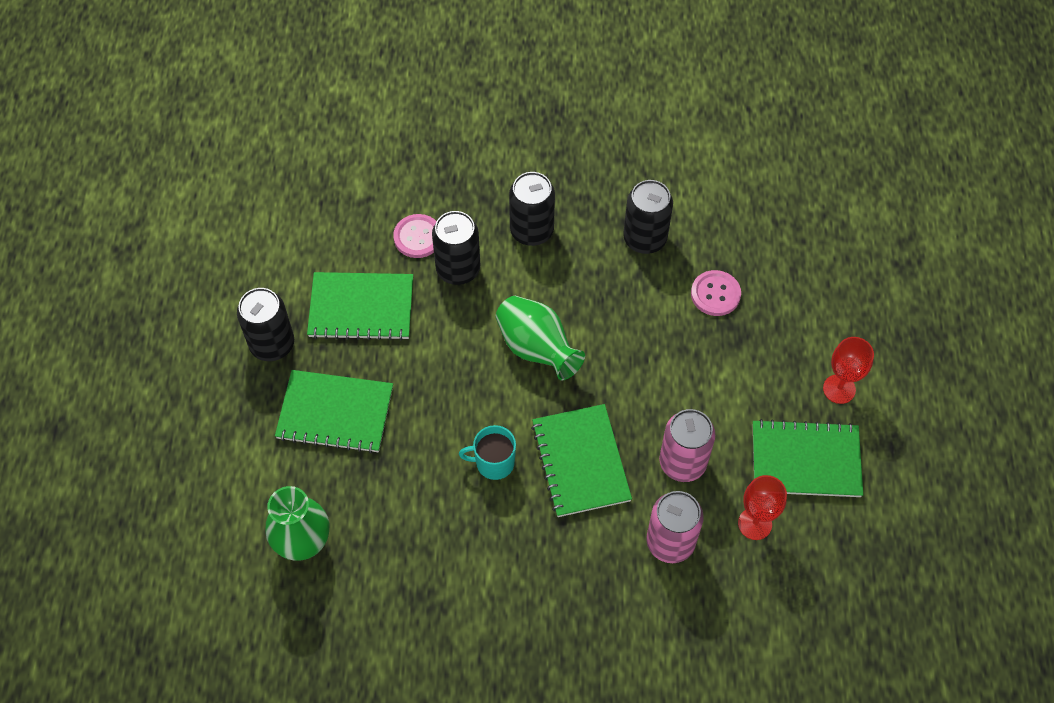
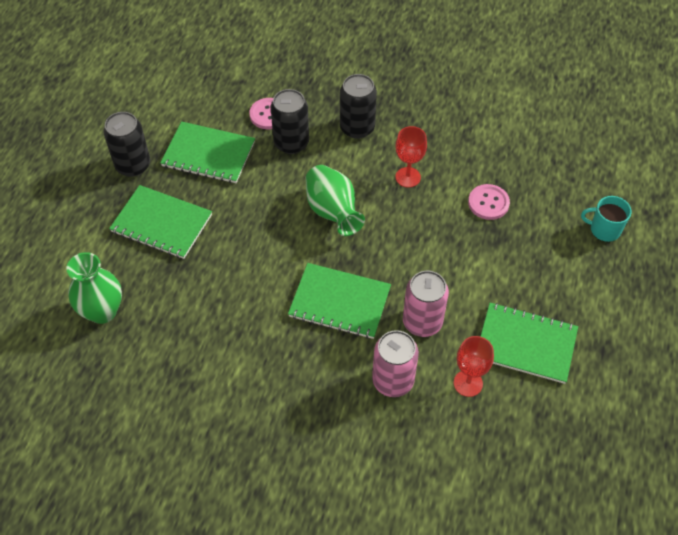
camera: 15 degrees right, 5 degrees down
turquoise mug [459,425,516,480] -> turquoise mug moved to [581,196,632,242]
green notebook [531,404,632,517] -> green notebook turned 75 degrees counterclockwise [288,263,391,339]
black can [623,180,673,254] -> none
red goblet [823,337,874,404] -> red goblet moved to [395,126,427,188]

